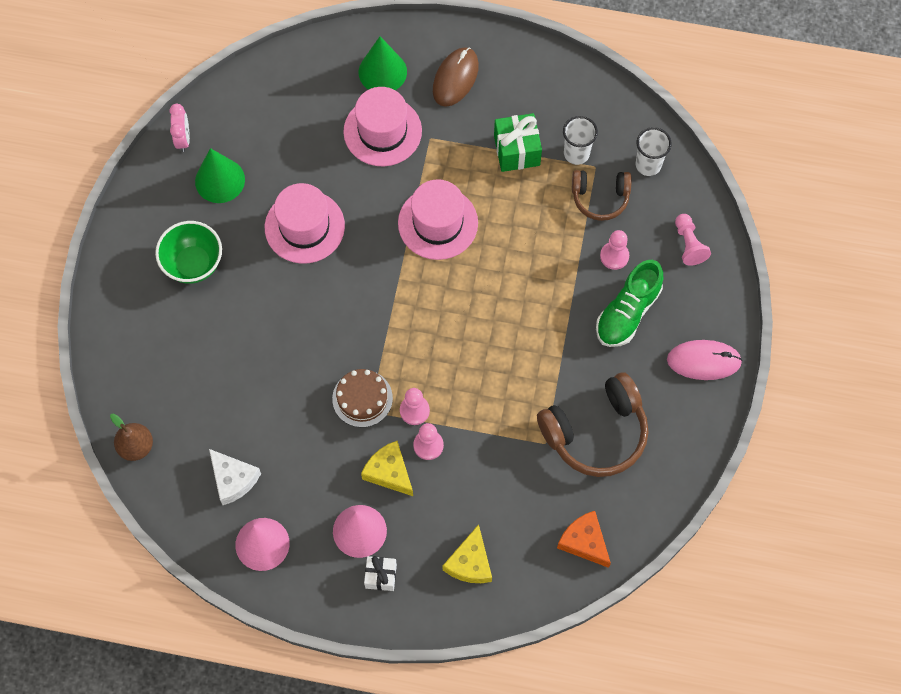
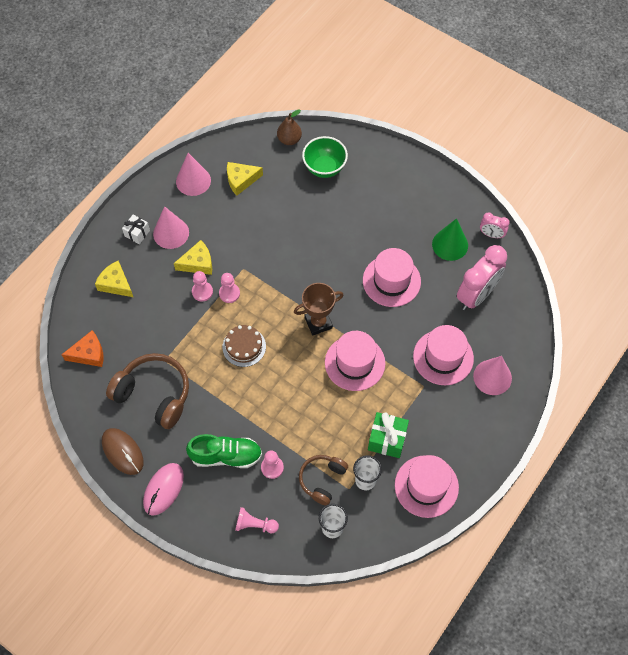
camera: 115 degrees right, 5 degrees down
green bowl [155,221,222,284] -> green bowl moved to [302,136,348,178]
white cheese [209,449,261,505] -> yellow cheese [227,162,263,196]
brown cake [332,369,393,427] -> brown cake moved to [222,325,266,367]
green cone [359,36,407,90] -> pink cone [473,356,512,395]
brown mouse [433,47,479,107] -> brown mouse moved to [102,428,143,475]
brown headphones [537,372,649,477] -> brown headphones turned 120 degrees clockwise [106,353,189,429]
green shoe [596,260,663,347] -> green shoe turned 120 degrees clockwise [186,434,262,468]
none -> brown trophy [294,283,344,335]
none -> pink hat [395,455,459,518]
none -> pink clock [457,245,507,310]

